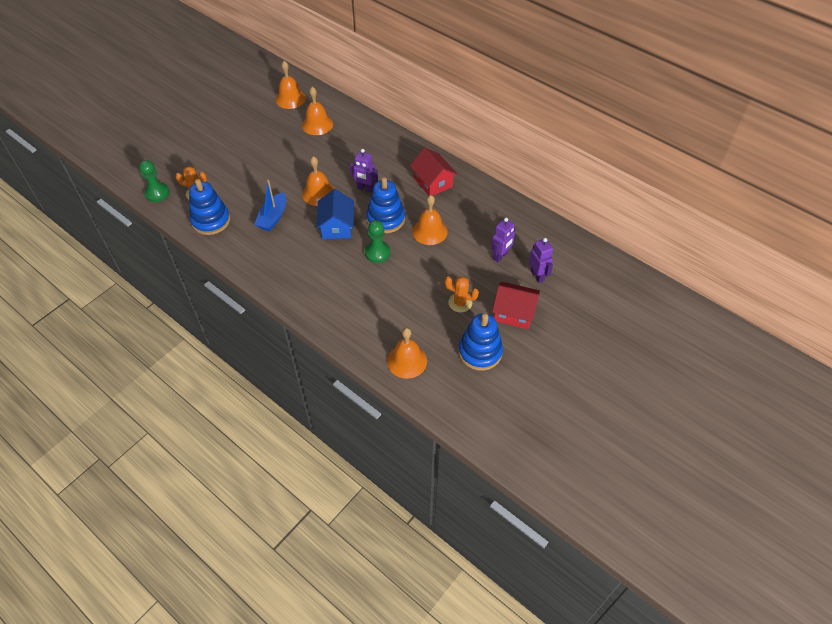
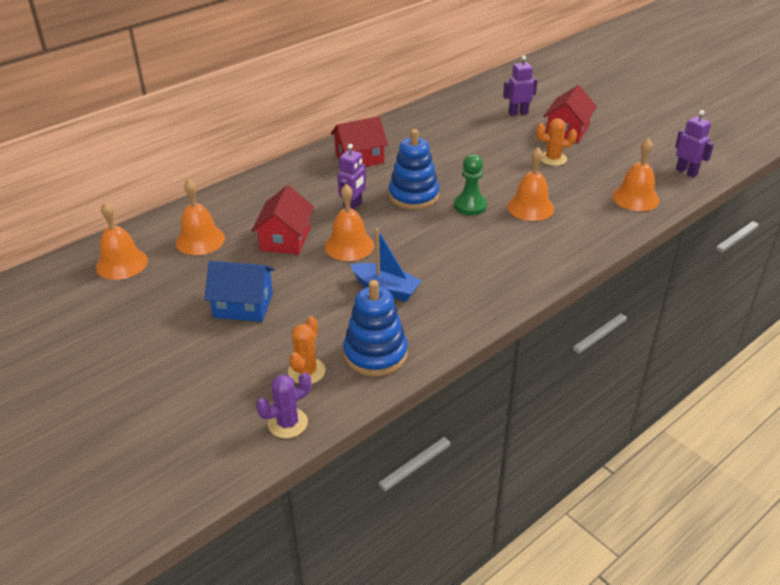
camera: 80 degrees left, 15 degrees down
green pawn [139,160,170,202] -> purple cactus [256,372,311,438]
blue house [316,189,354,239] -> blue house moved to [204,261,275,322]
orange bell [412,195,448,245] -> orange bell moved to [507,147,554,221]
orange cactus [445,277,479,312] -> orange cactus turned 60 degrees clockwise [536,118,577,166]
blue stacking toy [458,313,503,371] -> none
purple robot [491,218,516,262] -> purple robot moved to [675,110,714,177]
none -> red house [251,185,314,255]

